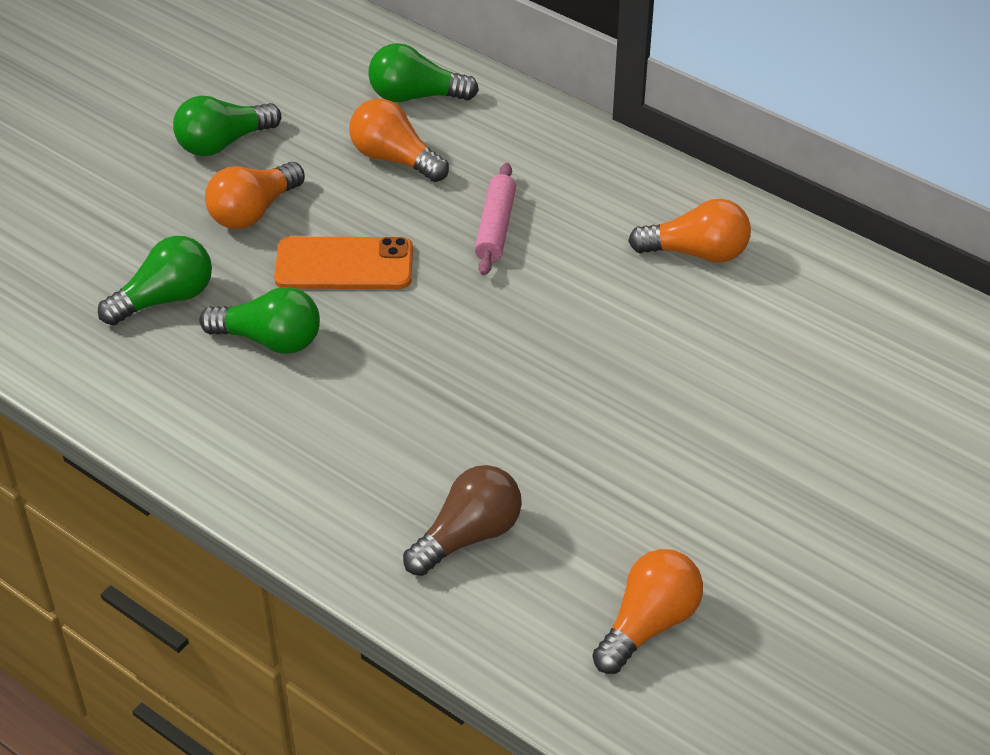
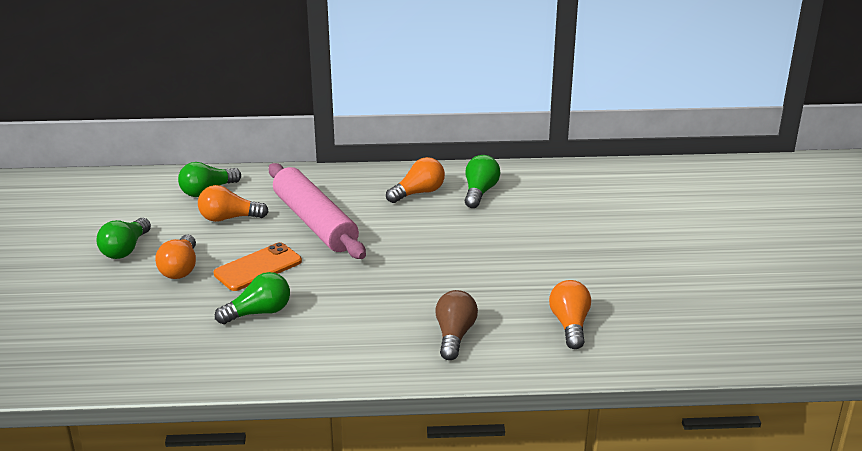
camera: 40 degrees left, 15 degrees down
green light bulb [98,236,212,325] -> green light bulb moved to [465,155,500,208]
pink rolling pin [475,163,516,275] -> pink rolling pin [269,163,366,259], size x2.10

